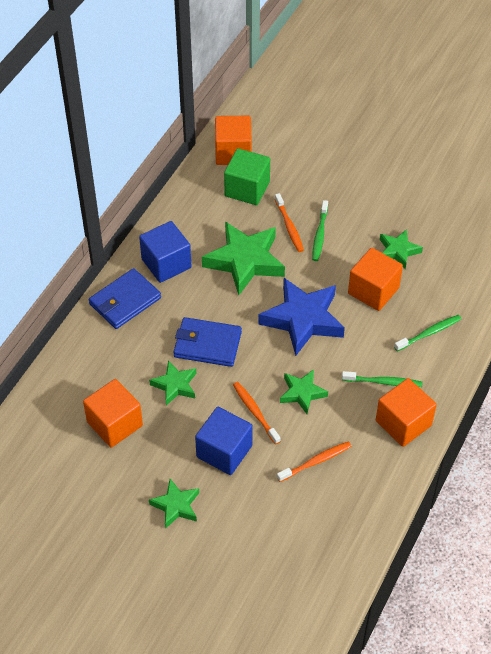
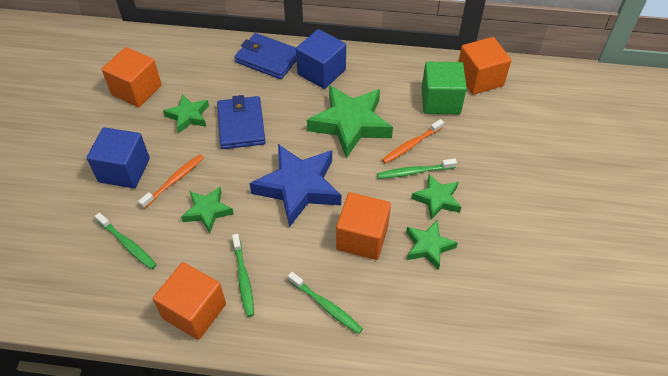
camera: 70 degrees right, 0 degrees up
green star [149,479,199,529] -> green star moved to [411,174,461,219]
orange toothbrush [277,441,352,482] -> green toothbrush [95,213,157,269]

